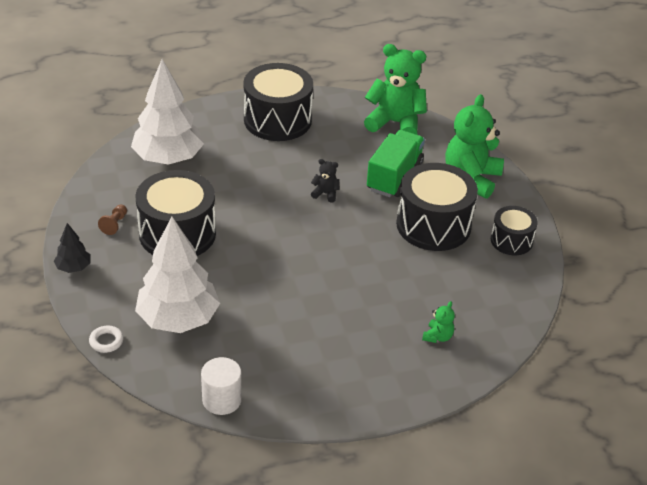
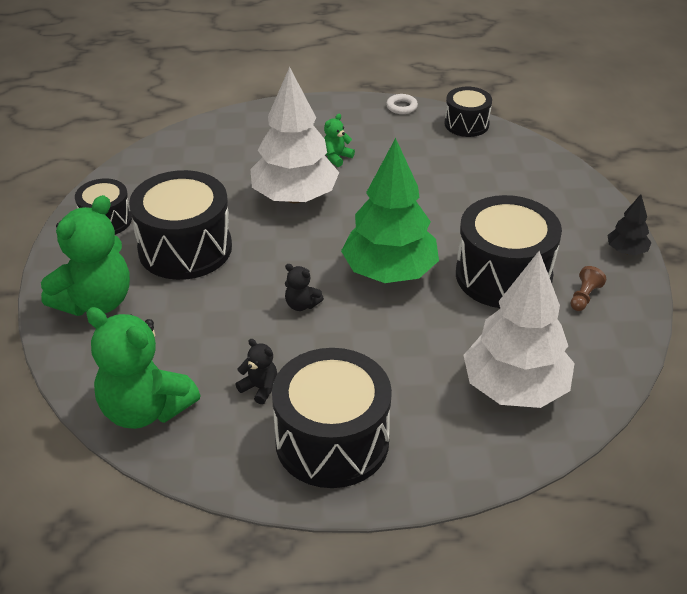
camera: 165 degrees left, 0 degrees up
white ring [89,326,123,353] -> white ring moved to [386,94,418,114]
white tree [135,217,220,333] -> white tree moved to [250,67,339,203]
white cylinder [201,357,242,415] -> black drum [445,87,492,137]
green truck [367,130,425,197] -> none
green teddy bear [422,301,455,343] -> green teddy bear moved to [324,114,355,167]
none -> black teddy bear [235,339,277,404]
none -> green tree [341,138,439,283]

